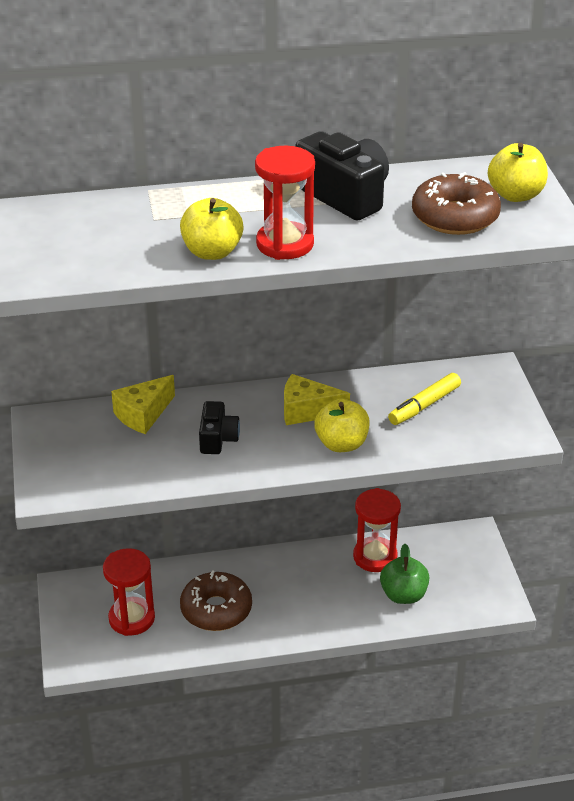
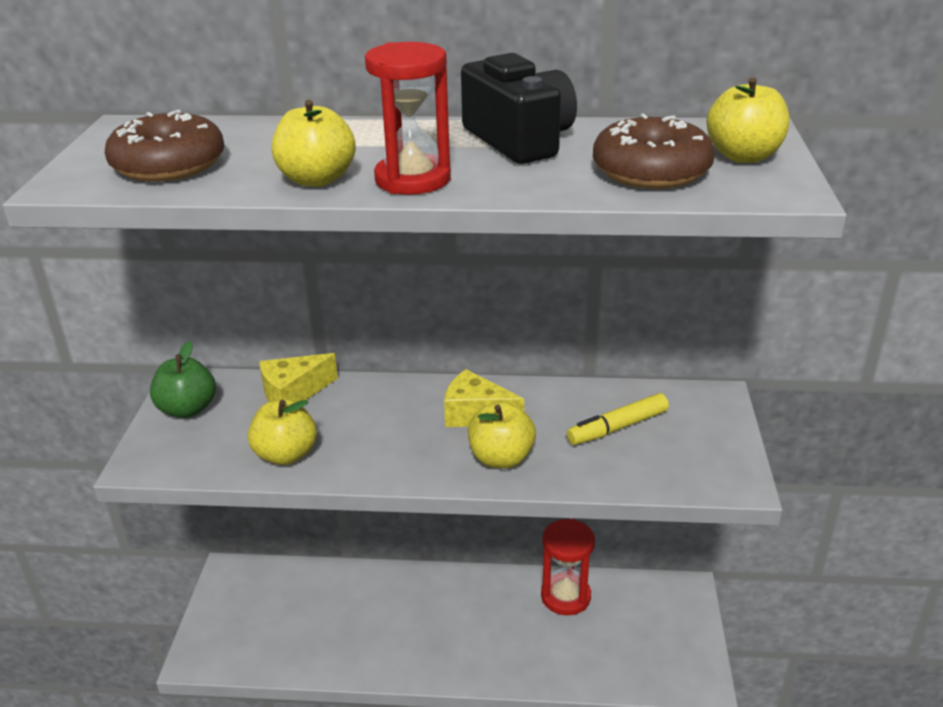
camera: 15 degrees right, 5 degrees down
red hourglass [103,548,155,636] -> none
brown donut [180,571,252,631] -> brown donut moved to [105,110,225,182]
black camera [199,401,240,454] -> none
green apple [380,544,430,604] -> green apple moved to [150,341,216,418]
none -> yellow apple [248,399,317,465]

